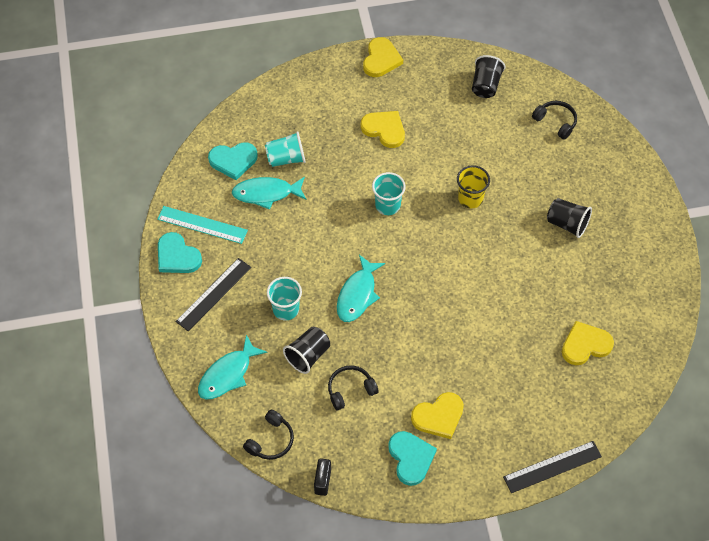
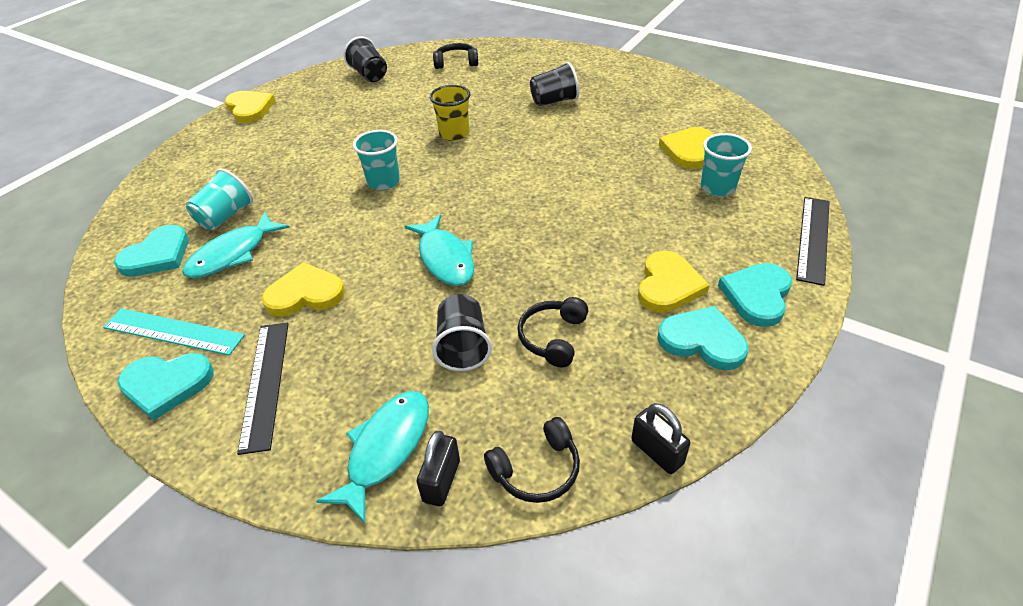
camera: 45 degrees left, 15 degrees down
turquoise ruler [157,206,248,244] -> turquoise ruler turned 45 degrees clockwise [103,308,245,355]
turquoise fish [198,335,268,400] -> turquoise fish turned 150 degrees counterclockwise [316,391,429,524]
black headphones [243,410,294,460] -> black headphones turned 75 degrees clockwise [484,417,580,503]
turquoise cup [267,277,302,320] -> turquoise cup moved to [701,133,752,196]
yellow heart [361,111,405,148] -> yellow heart moved to [262,262,345,316]
none -> black padlock [417,431,460,506]
none -> turquoise heart [718,263,792,327]

